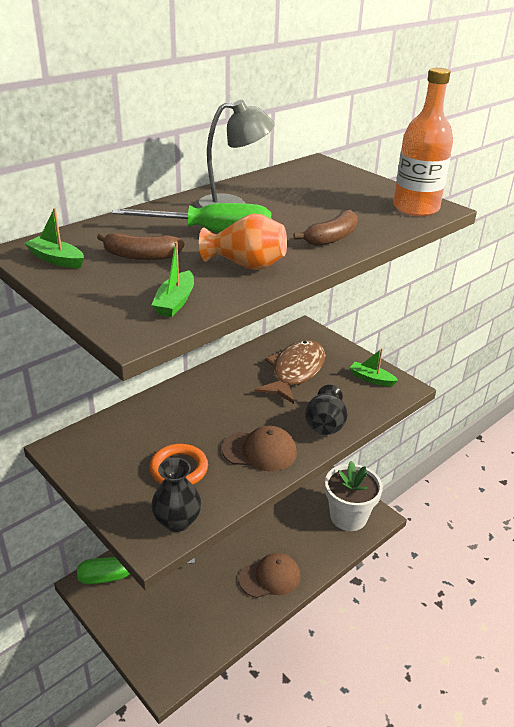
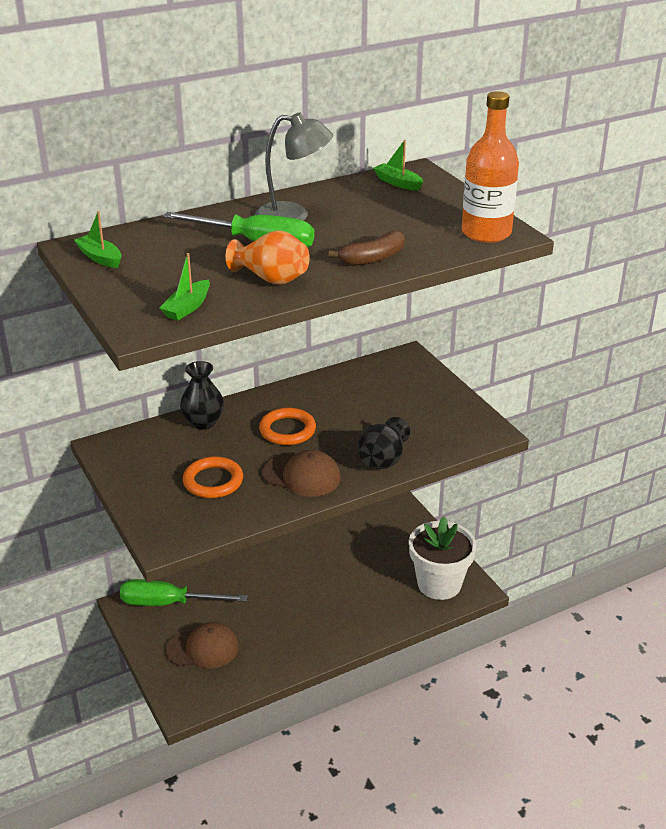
camera: 15 degrees right, 0 degrees up
brown banana [97,233,184,260] -> none
black vase [151,458,202,532] -> black vase moved to [180,361,224,430]
brown cap [239,553,300,598] -> brown cap moved to [166,622,239,668]
brown fish [254,340,325,404] -> none
green boat [350,348,398,386] -> green boat moved to [373,140,423,191]
none -> orange ring [259,408,316,445]

